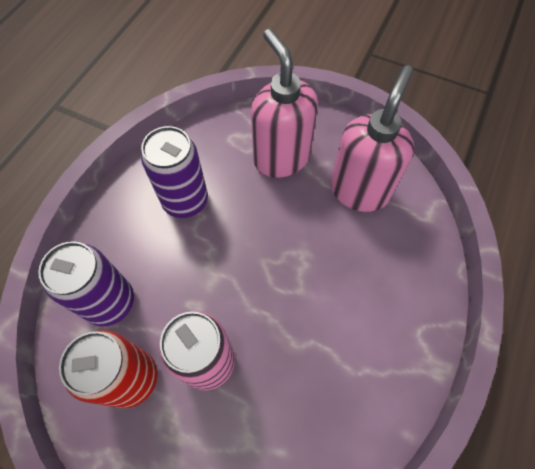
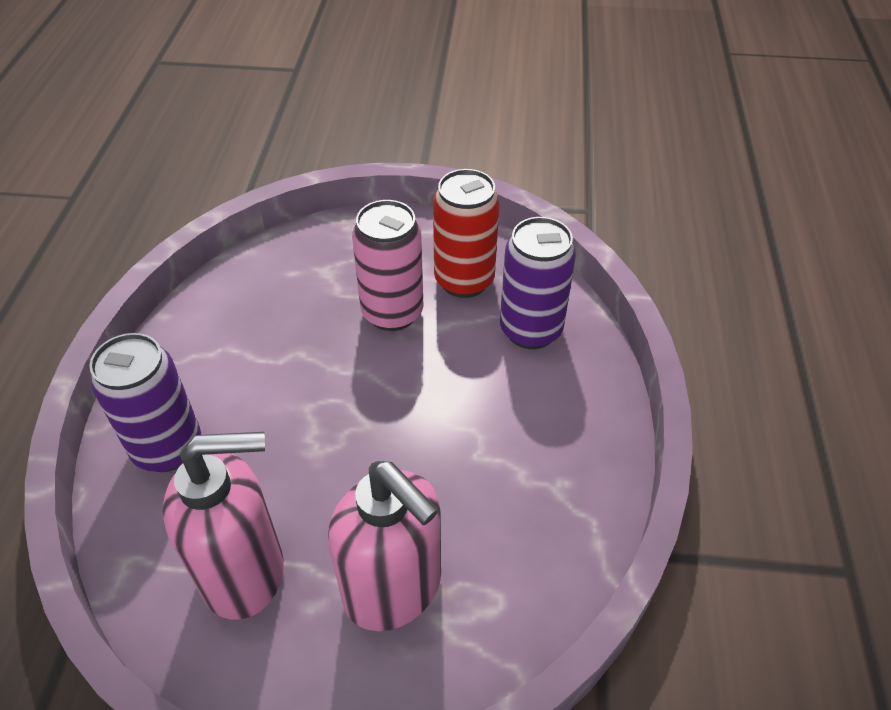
camera: 160 degrees right, 15 degrees down
purple can [141,126,208,218] -> purple can moved to [89,333,201,472]
pink soap dispenser [330,65,414,212] -> pink soap dispenser turned 105 degrees counterclockwise [163,432,284,620]

